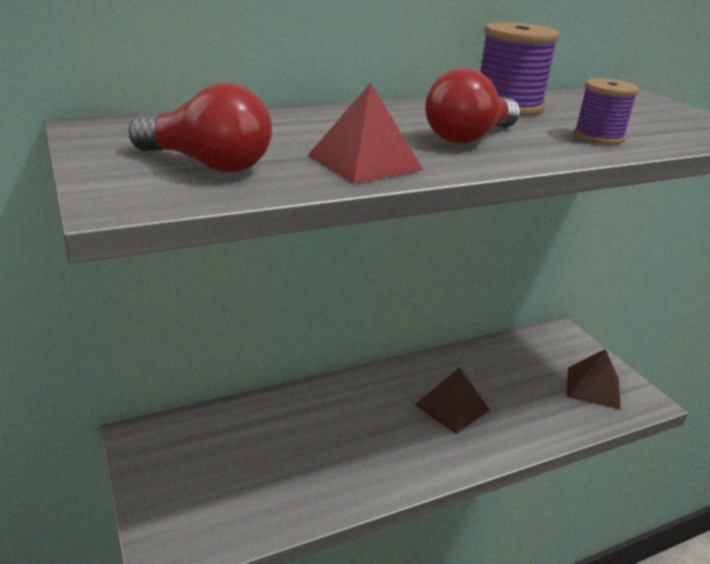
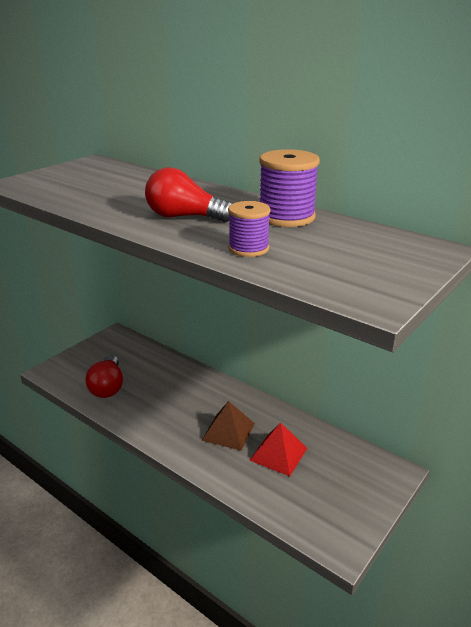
camera: 65 degrees right, 0 degrees up
red light bulb [129,83,272,172] -> red light bulb moved to [85,355,123,398]
red pyramid [308,83,423,184] -> red pyramid moved to [250,422,307,476]
brown pyramid [567,349,621,410] -> none

